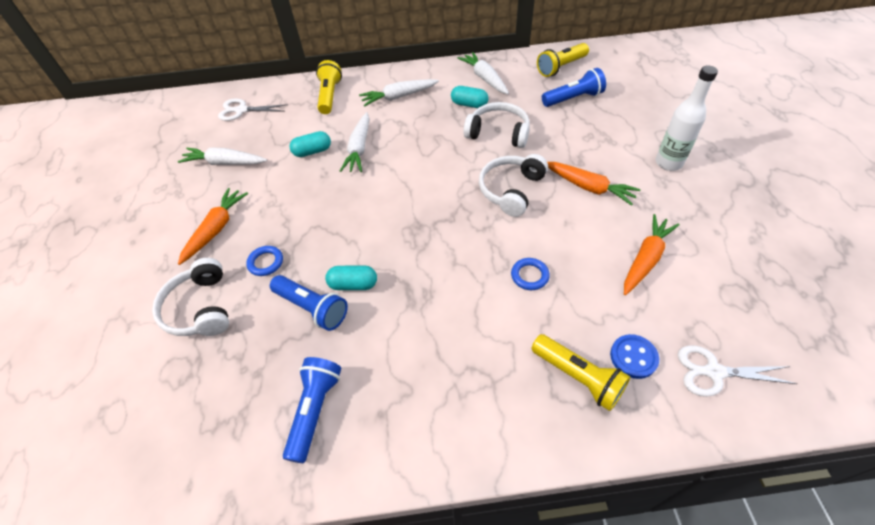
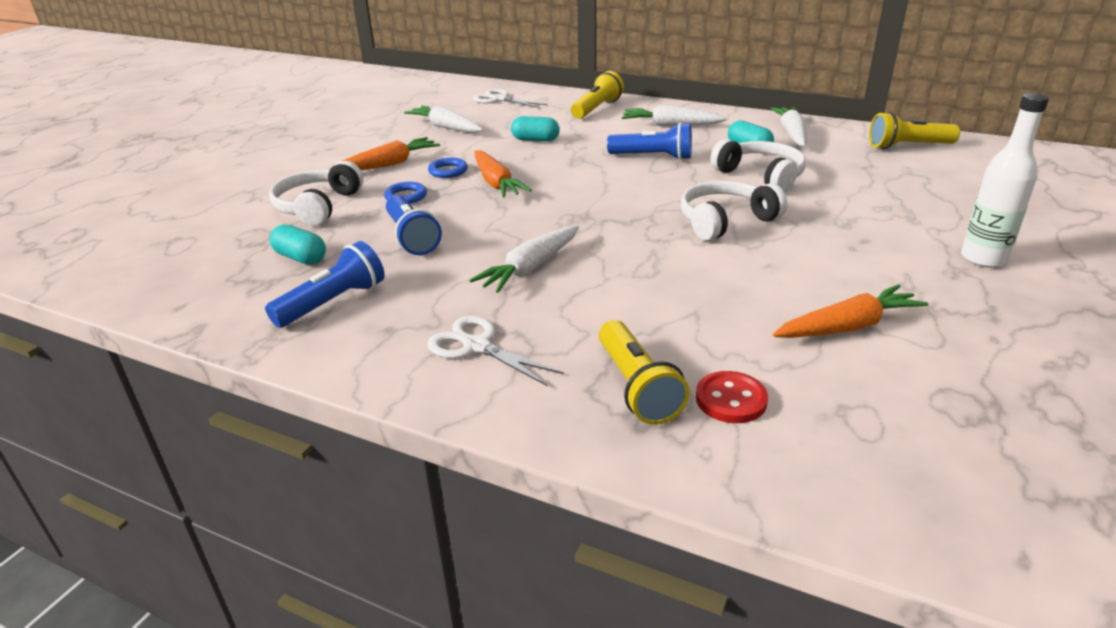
camera: 30 degrees right, 20 degrees down
turquoise capsule [325,266,377,290] -> turquoise capsule moved to [270,224,326,265]
white carrot [340,112,370,172] -> white carrot moved to [469,225,579,293]
blue ring [511,258,550,290] -> blue ring moved to [428,157,468,178]
blue flashlight [542,68,606,107] -> blue flashlight moved to [607,122,692,160]
orange carrot [547,162,640,206] -> orange carrot moved to [475,150,532,198]
blue button [610,334,659,379] -> red button [696,371,768,423]
white scissors [677,345,797,397] -> white scissors moved to [427,316,564,386]

